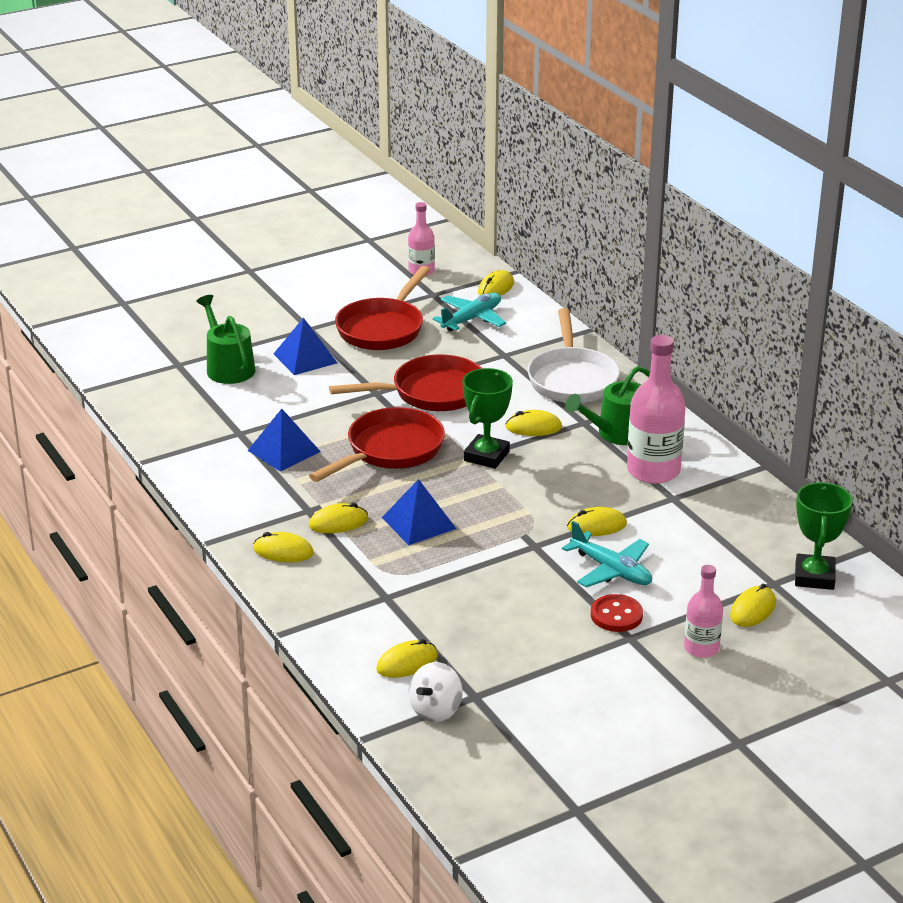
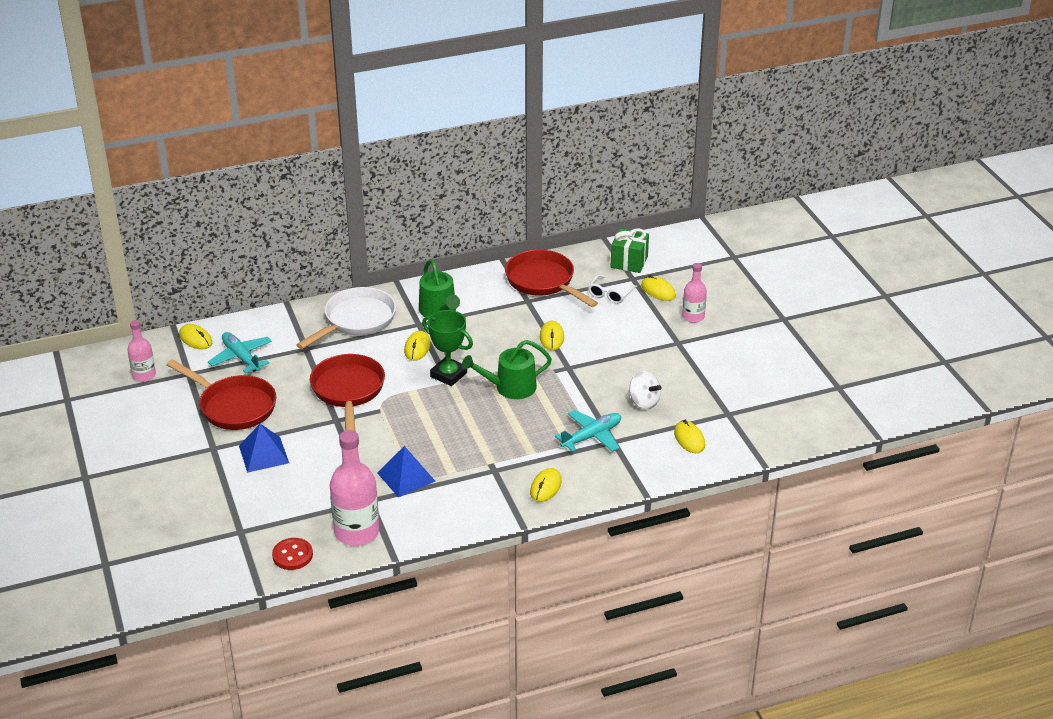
camera: 80 degrees left, 5 degrees up
green watering can [196,295,255,384] -> green watering can moved to [462,340,552,399]
red pan [309,407,445,482] -> red pan moved to [505,250,598,307]
yellow mouse [309,503,368,533] -> none
blue pyramid [382,479,456,545] -> none
white spinning top [409,662,463,722] -> white spinning top moved to [629,371,662,409]
white pan [528,308,620,403] -> white pan turned 60 degrees counterclockwise [296,287,396,349]
turquoise plane [562,521,652,588] -> turquoise plane moved to [555,410,621,452]
red button [591,594,643,632] -> red button moved to [272,538,313,570]
pink bottle [627,335,686,484] -> pink bottle moved to [330,430,379,546]
green trophy [795,482,853,590] -> green gift [611,228,649,273]
none -> white glasses [588,275,637,304]

